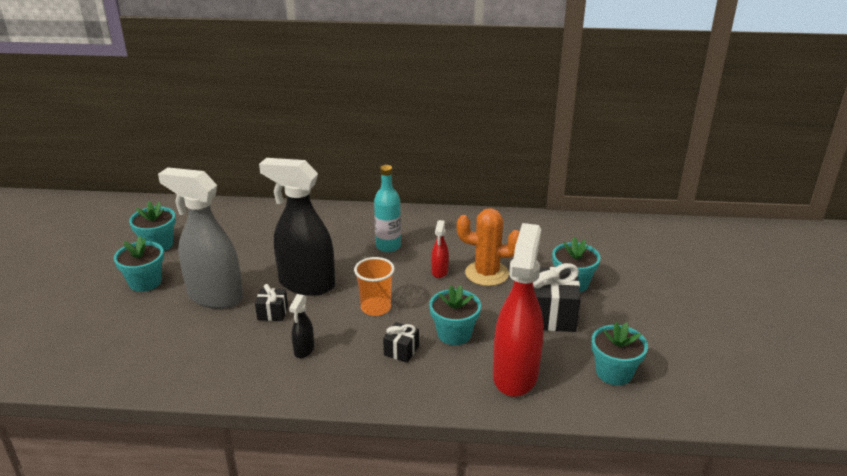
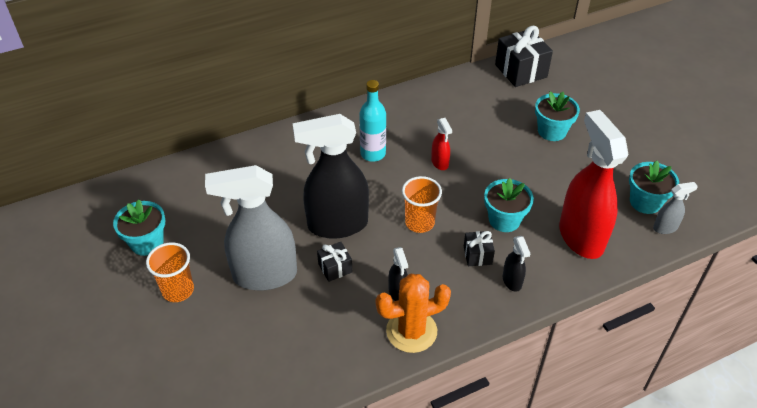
camera: 30 degrees left, 15 degrees up
turquoise flower pot [114,236,164,292] -> orange cup [146,242,194,302]
orange cactus [457,208,519,286] -> orange cactus moved to [376,274,451,353]
black gift [533,263,581,332] -> black gift moved to [495,26,553,87]
none -> black spray bottle [503,236,531,292]
none -> grey spray bottle [653,182,698,234]

